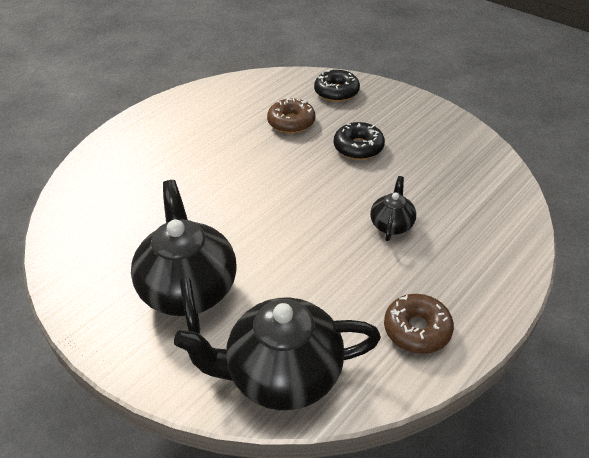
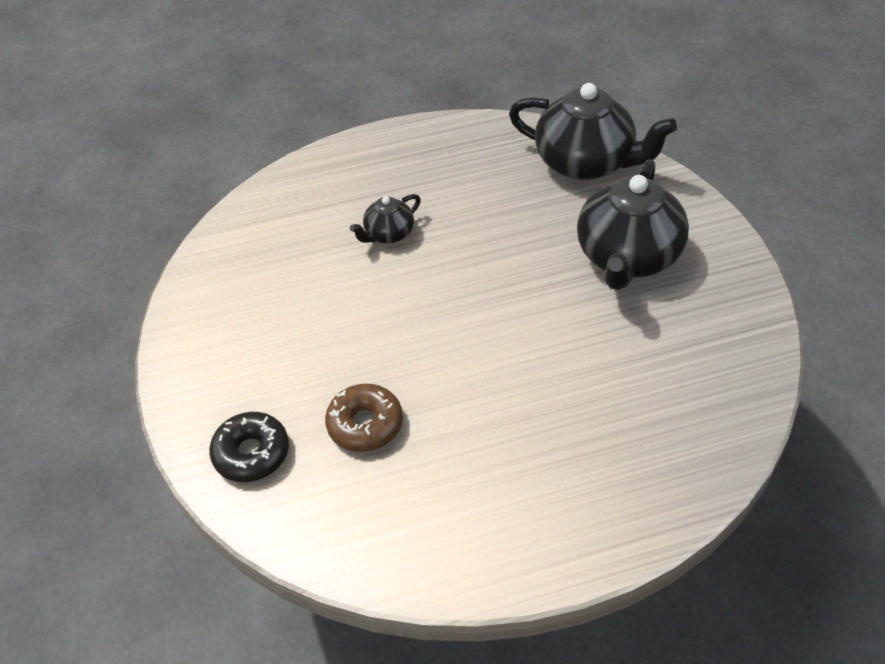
camera: 145 degrees left, 5 degrees up
black donut [334,122,385,160] -> none
brown donut [384,294,454,354] -> none

